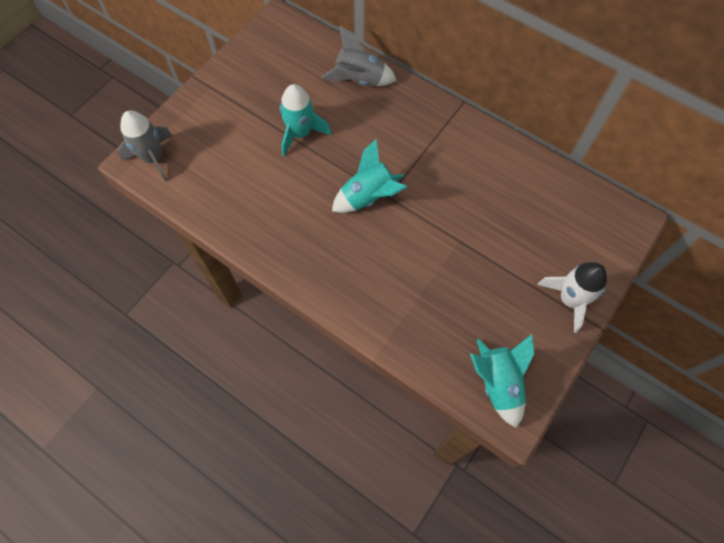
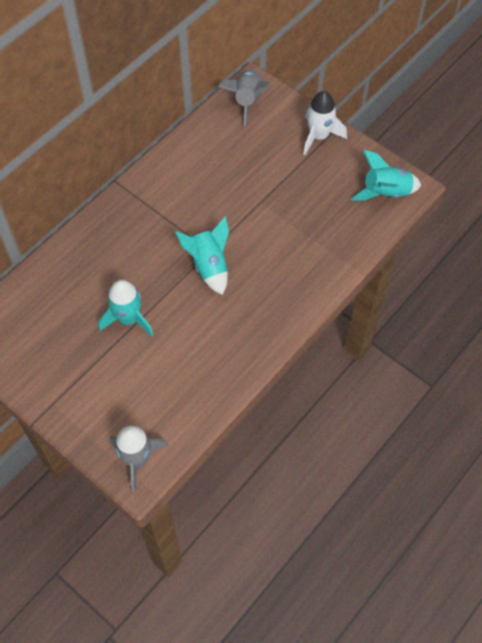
camera: 85 degrees left, 5 degrees down
grey rocket [321,26,397,86] -> grey rocket moved to [219,70,269,126]

